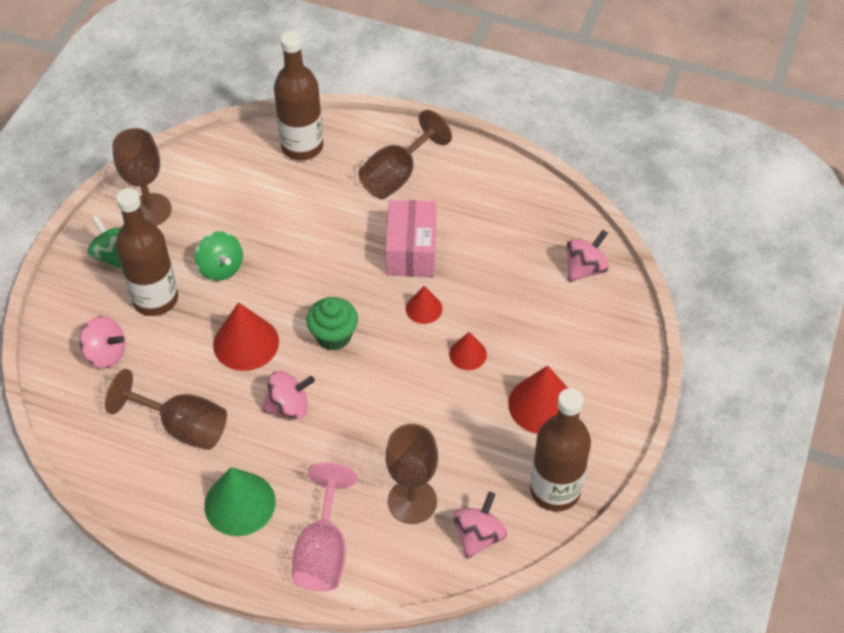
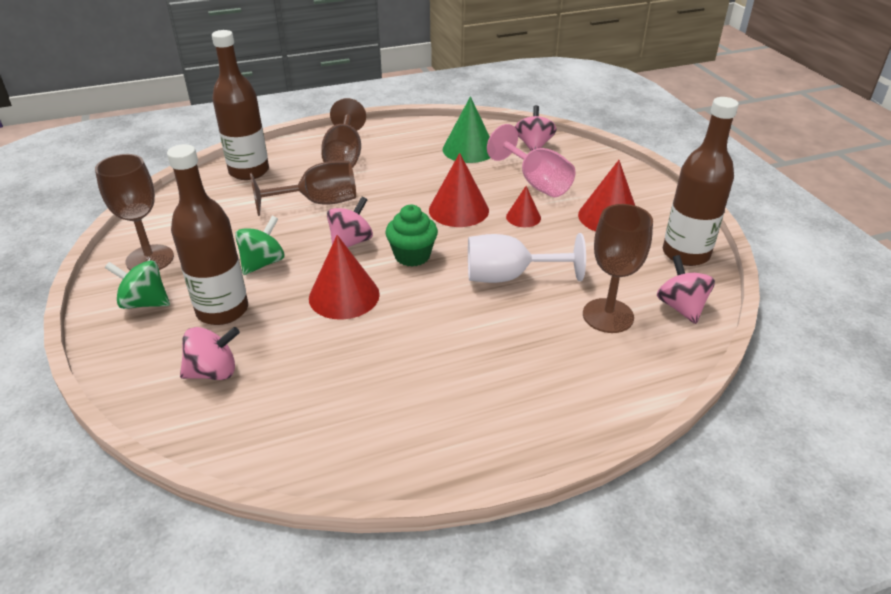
camera: 40 degrees left, 15 degrees down
brown goblet [105,369,227,450] -> brown goblet moved to [250,161,356,216]
green spinning top [195,231,243,281] -> green spinning top turned 75 degrees counterclockwise [235,216,284,275]
green cone [204,467,276,536] -> green cone moved to [443,96,490,163]
pink spinning top [262,371,315,419] -> pink spinning top moved to [327,197,373,248]
pink goblet [292,462,357,591] -> pink goblet moved to [487,124,576,197]
pink box [385,200,436,277] -> none
red cone [406,286,442,324] -> red cone [429,153,489,227], size x1.76
none -> white goblet [468,233,586,283]

